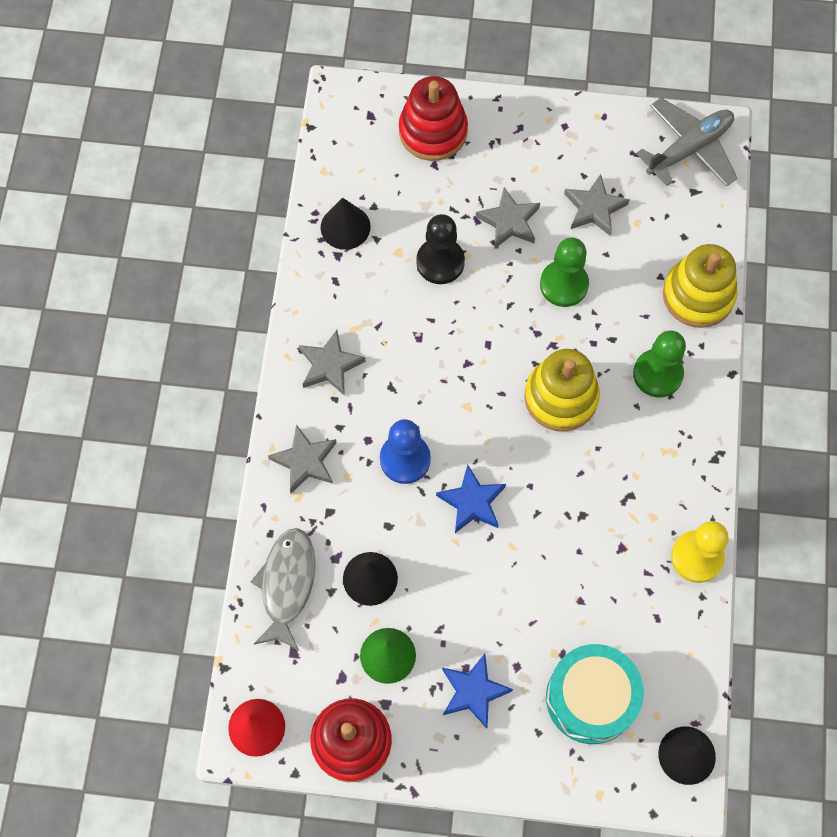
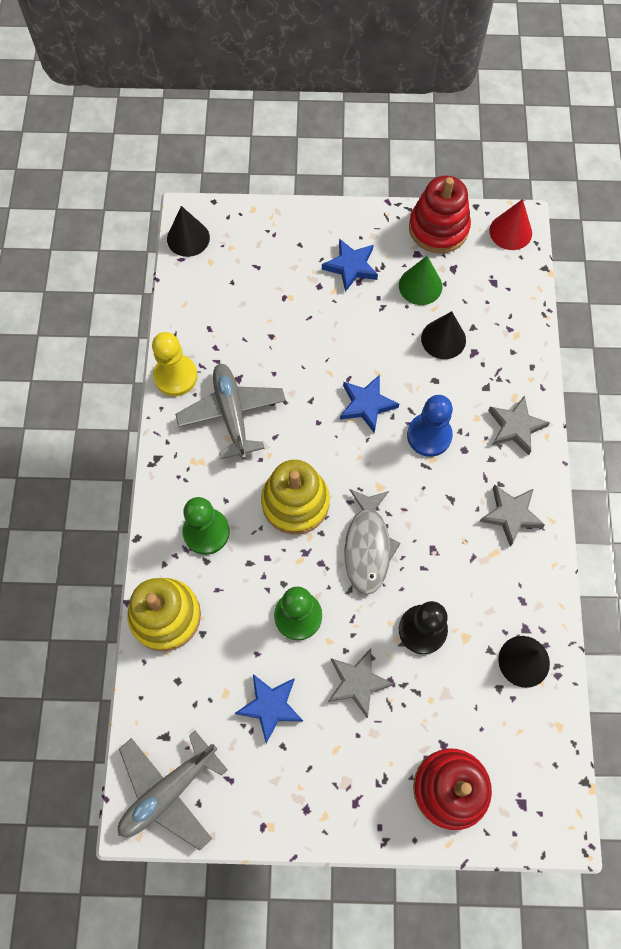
camera: 175 degrees right, 0 degrees up
grey fish [251,528,315,651] -> grey fish moved to [344,489,401,595]
turquoise drum [546,644,644,744] -> none
grey star [564,174,629,236] -> blue star [235,674,303,743]
none -> grey plane [175,363,286,459]

